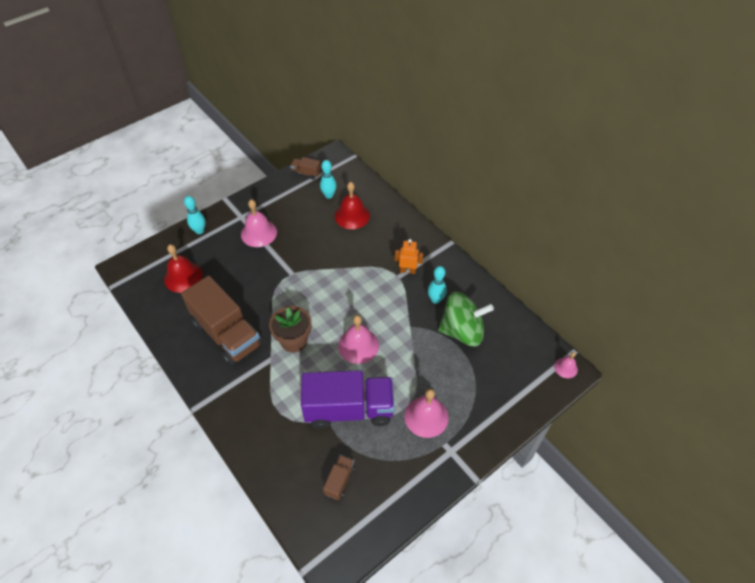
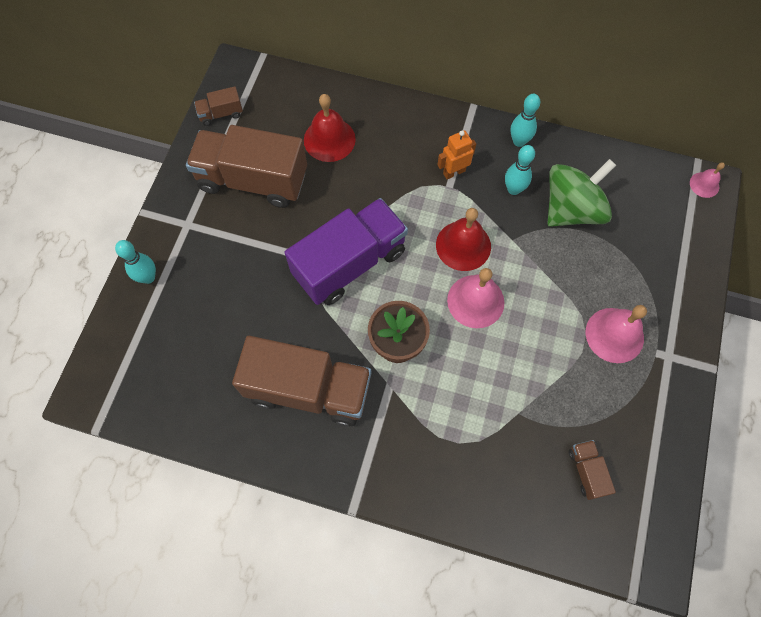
camera: 35 degrees left, 15 degrees up
red bell [164,244,203,293] -> red bell moved to [436,208,491,271]
pink bell [241,199,277,247] -> none
purple truck [301,370,395,429] -> purple truck moved to [285,198,408,305]
turquoise bowling pin [320,160,337,199] -> turquoise bowling pin moved to [511,94,540,147]
none -> brown truck [186,125,307,208]

